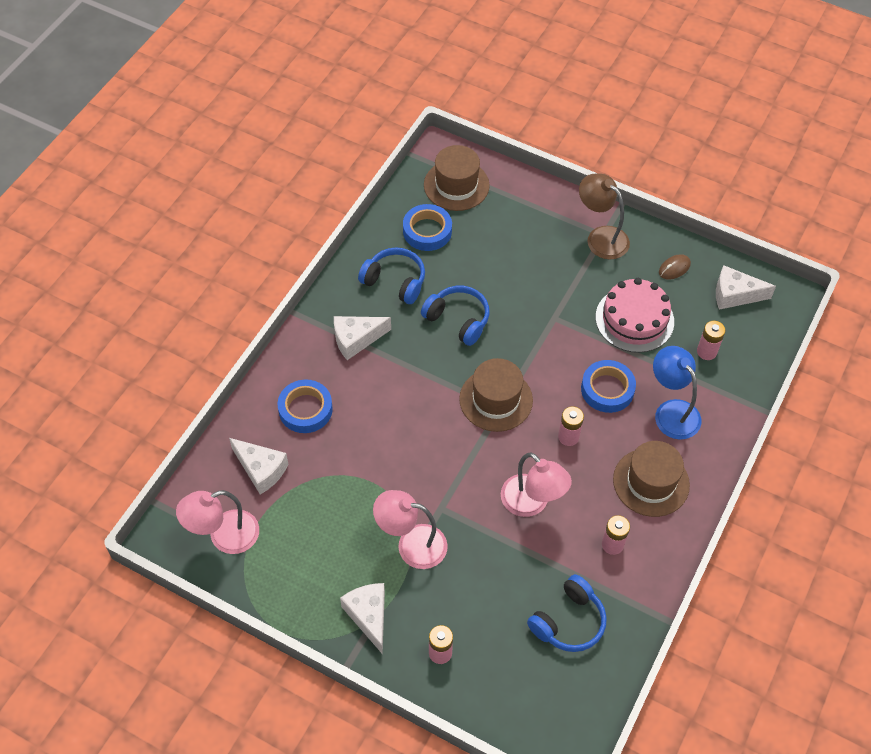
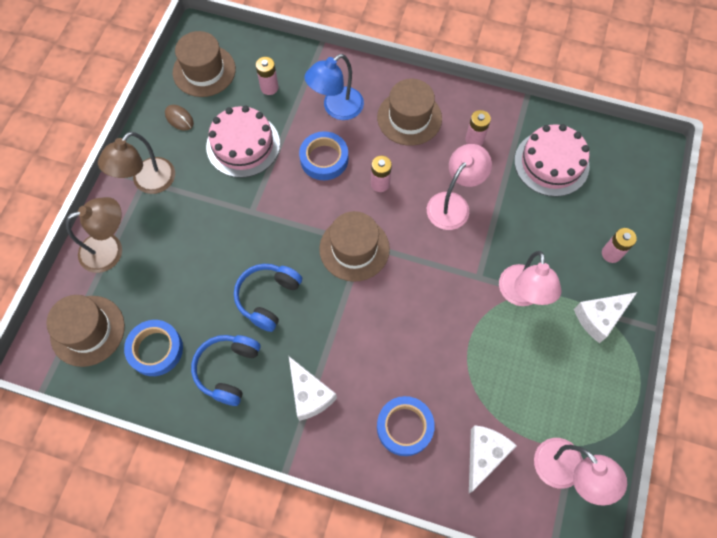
camera: 100 degrees left, 10 degrees up
blue headphones [527,574,607,652] -> pink cake [514,124,590,197]
white cheese [716,265,776,310] -> brown hat [173,31,236,97]
none -> brown lamp [66,197,122,273]

